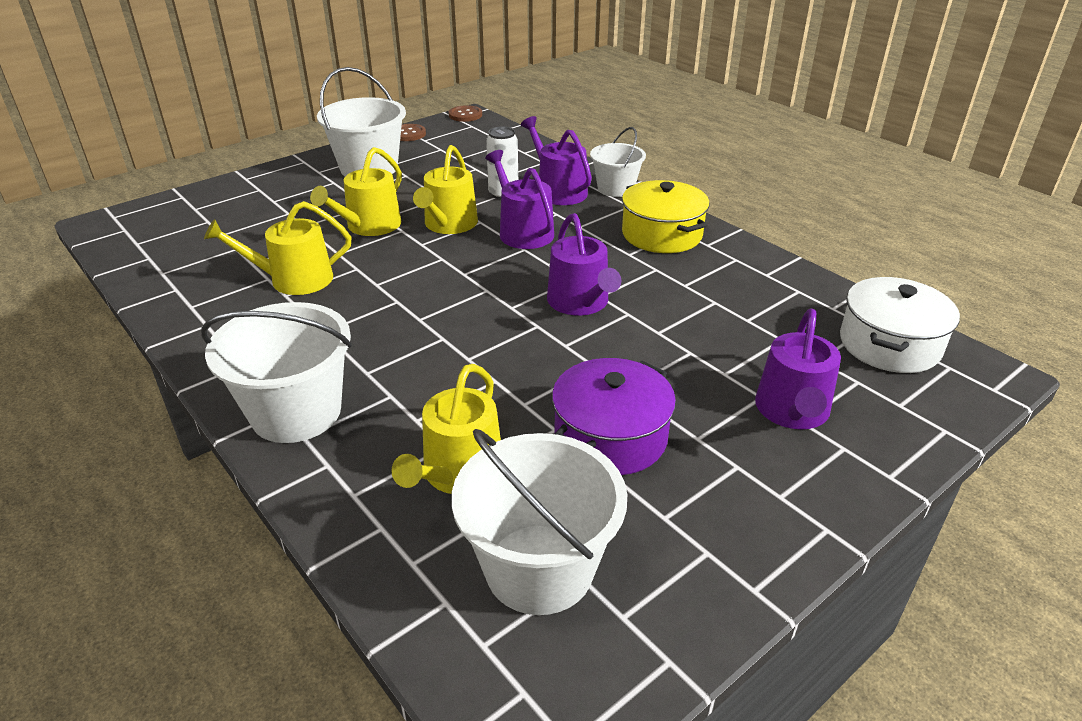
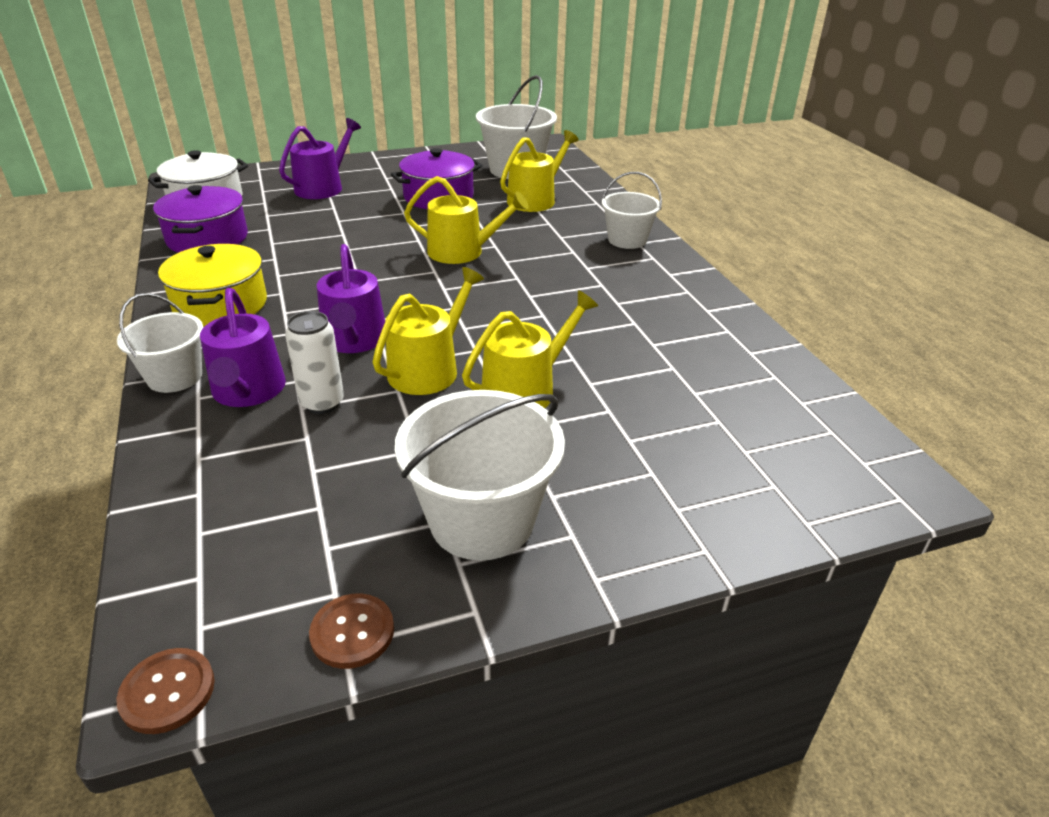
camera: 160 degrees left, 0 degrees up
white bucket [201,302,352,443] -> white bucket [602,172,662,249], size x0.62
yellow watering can [204,201,351,295] -> yellow watering can moved to [404,176,529,264]
purple watering can [547,213,621,315] -> none
none -> purple pot [153,185,248,253]

